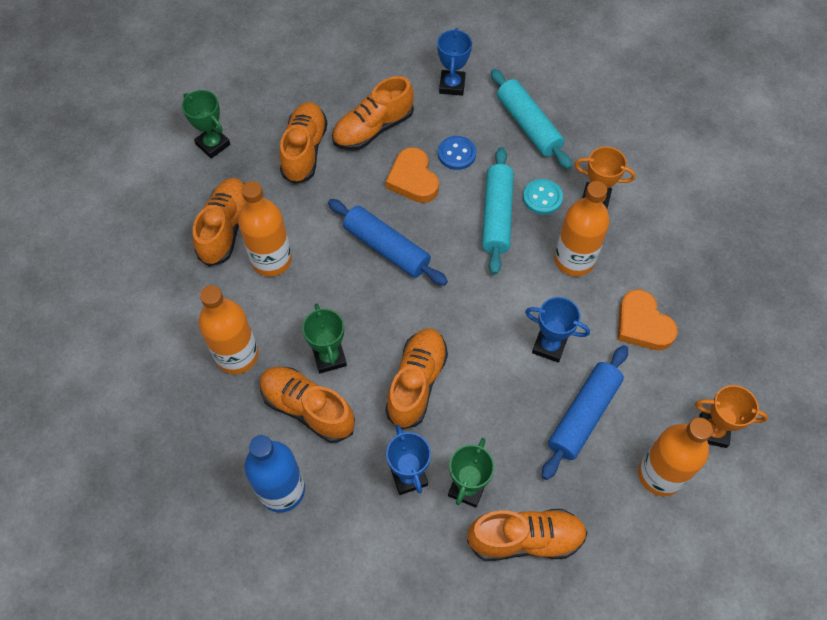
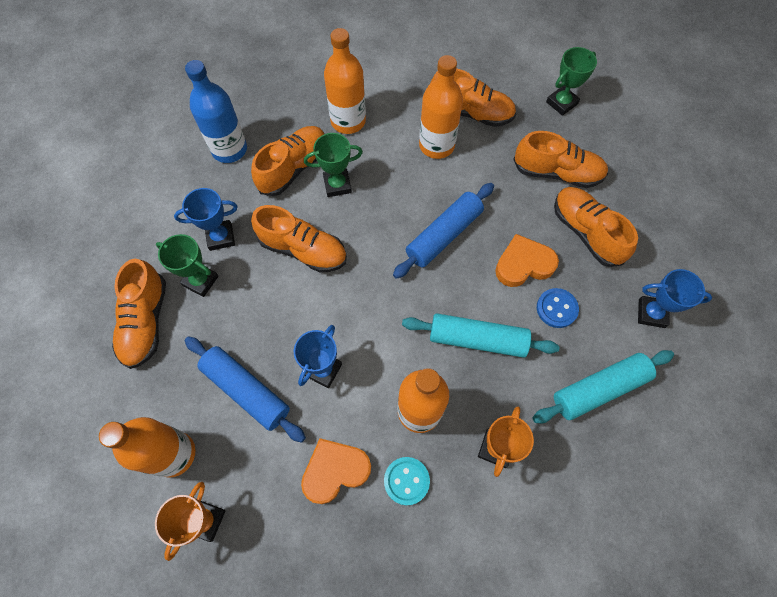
camera: 95 degrees right, 5 degrees up
turquoise button [523,179,563,215] -> turquoise button moved to [384,457,430,505]

